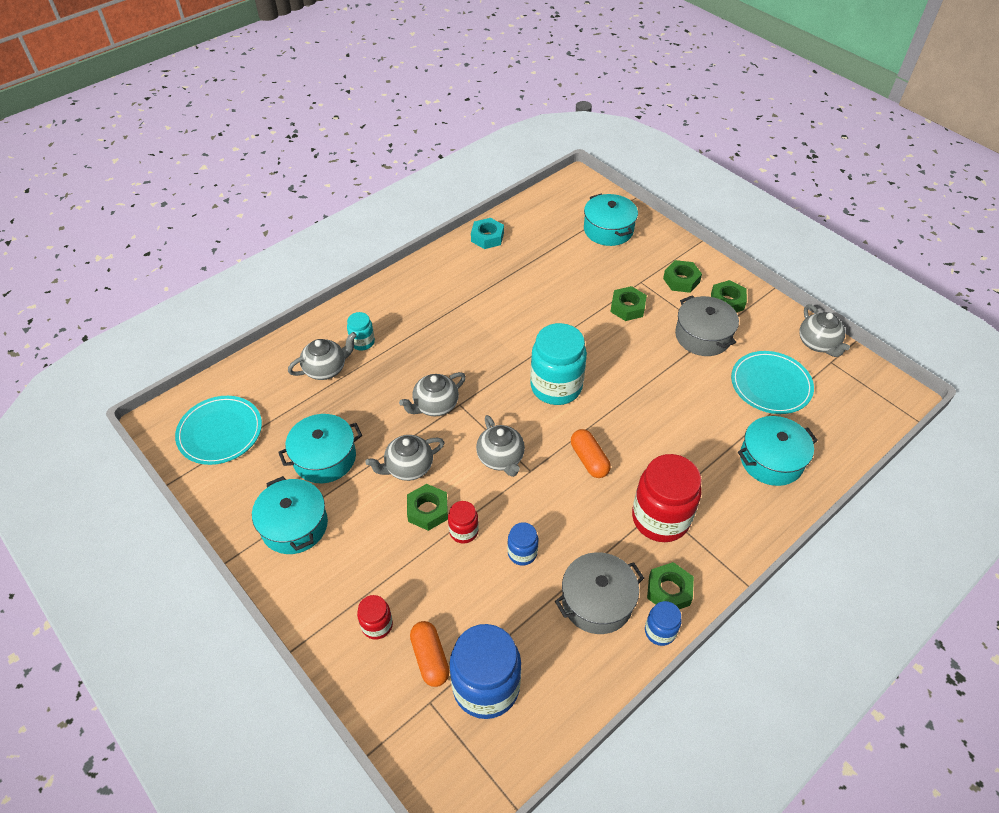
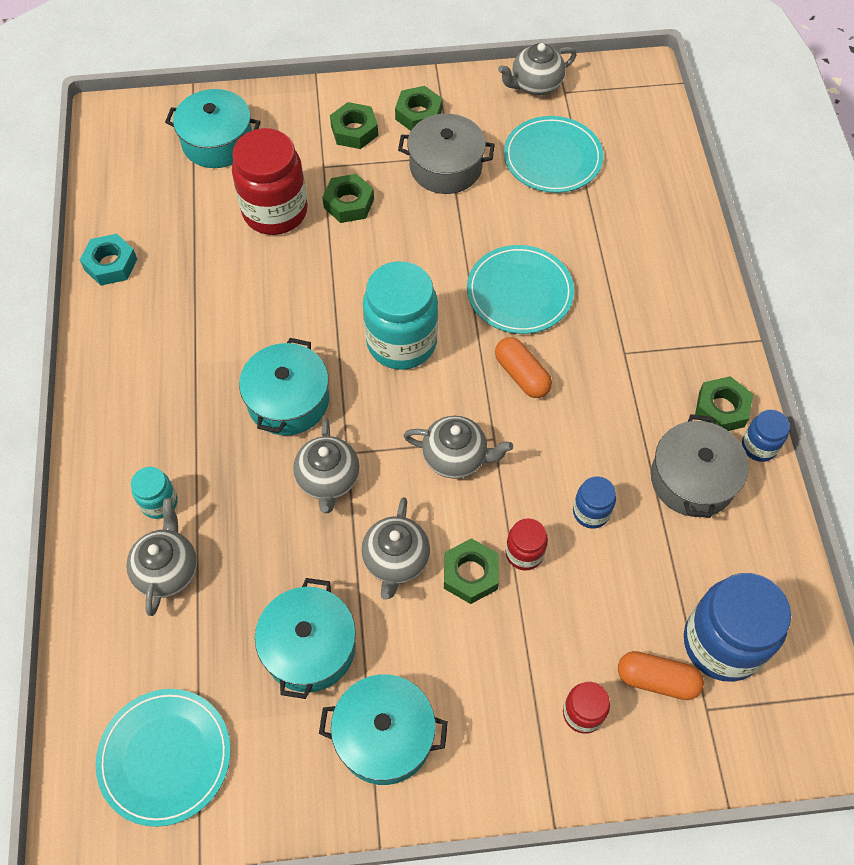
camera: 55 degrees left, 10 degrees up
orange capsule [571,429,611,478] -> orange capsule turned 45 degrees clockwise [495,337,552,398]
red jar [632,454,702,542] -> red jar moved to [232,128,308,235]
turquoise pot [738,416,818,486] -> turquoise pot moved to [239,338,329,435]
grey teapot [799,304,850,357] -> grey teapot turned 135 degrees clockwise [498,43,577,95]
none -> turquoise plate [467,245,574,334]

